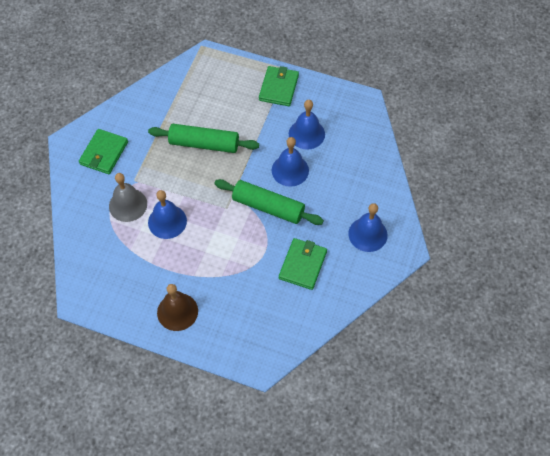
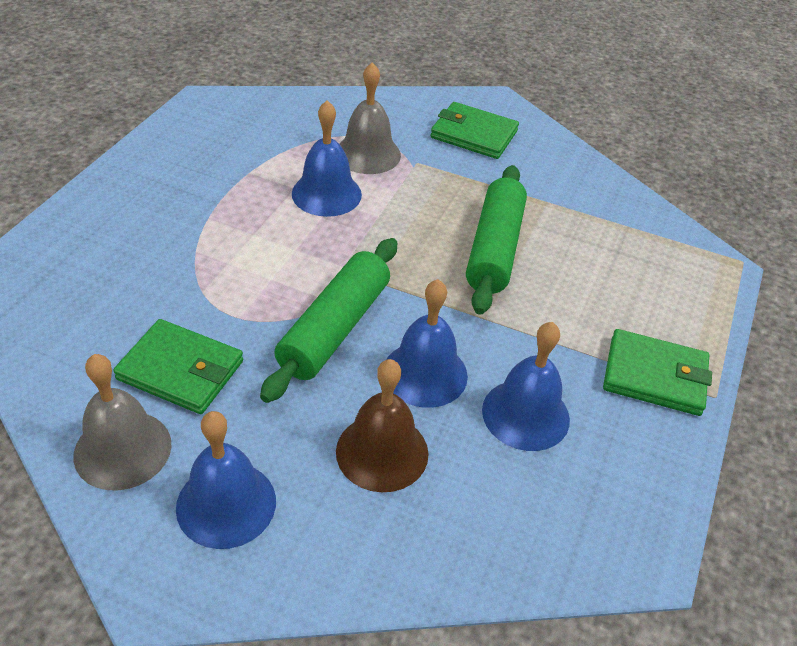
camera: 90 degrees right, 15 degrees down
brown bell [157,284,198,331] -> brown bell moved to [336,359,428,492]
none -> grey bell [73,354,172,490]

